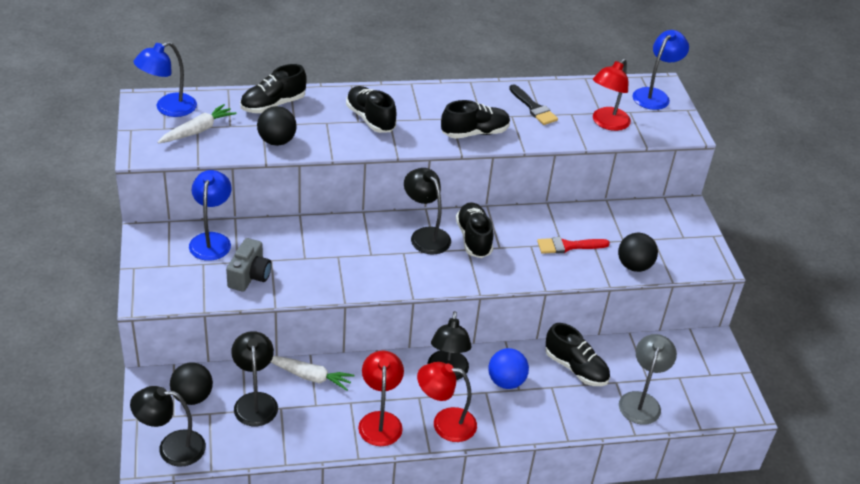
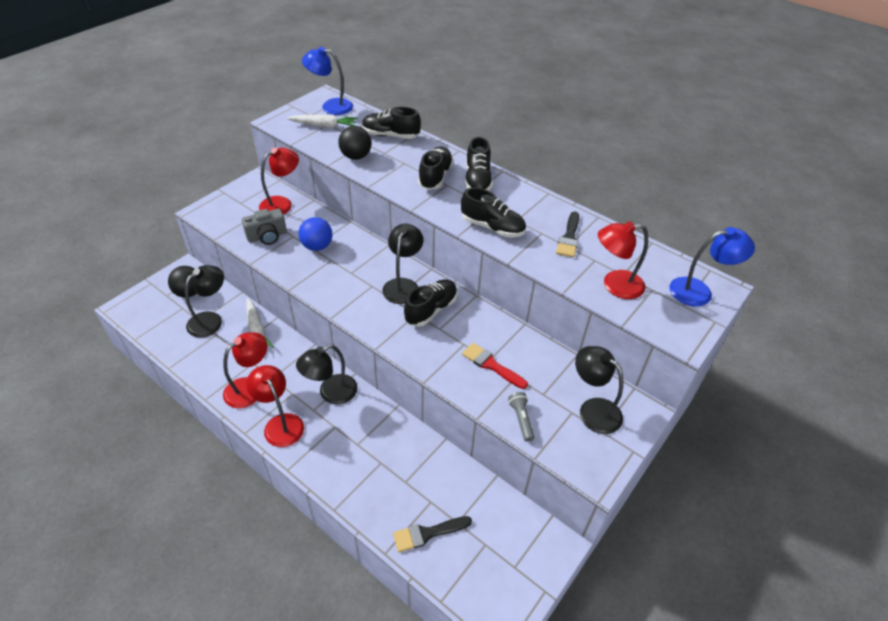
camera: 50 degrees right, 5 degrees up
black lamp [130,386,206,467] -> black lamp moved to [575,346,623,434]
blue lamp [189,170,231,261] -> red lamp [259,148,299,215]
blue ball [488,348,529,389] -> blue ball moved to [298,217,332,251]
black shoe [545,323,610,386] -> black shoe moved to [465,137,493,191]
black ball [618,233,658,272] -> grey flashlight [508,392,534,442]
grey lamp [619,334,677,425] -> black brush [393,516,472,552]

